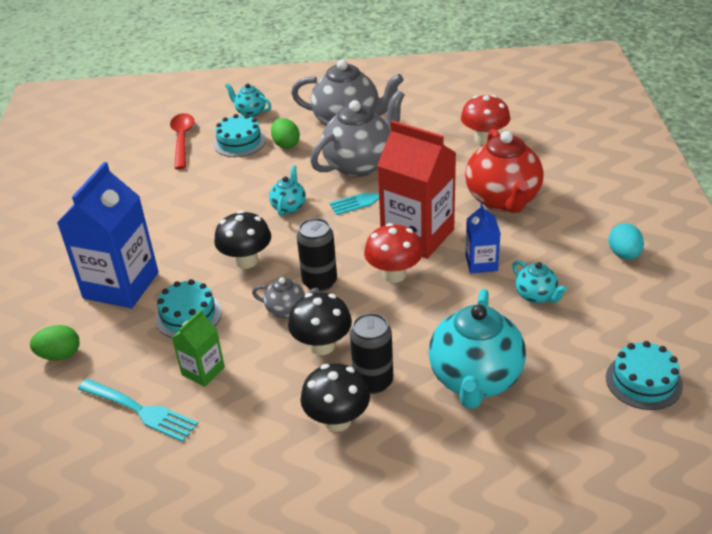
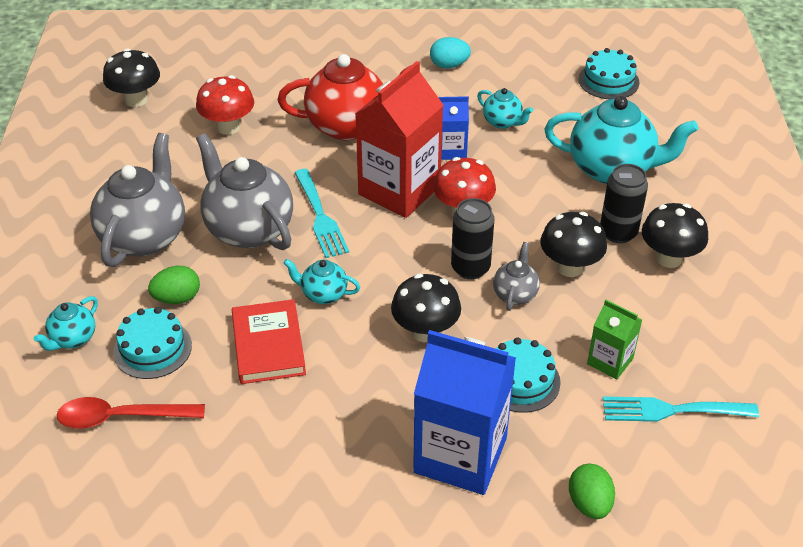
camera: 90 degrees left, 5 degrees up
turquoise fork [78,379,198,442] -> turquoise fork turned 120 degrees counterclockwise [603,396,759,422]
turquoise teapot [512,260,567,303] -> turquoise teapot turned 75 degrees clockwise [477,88,533,129]
none -> black mushroom [103,48,160,107]
none -> red book [232,299,306,384]

